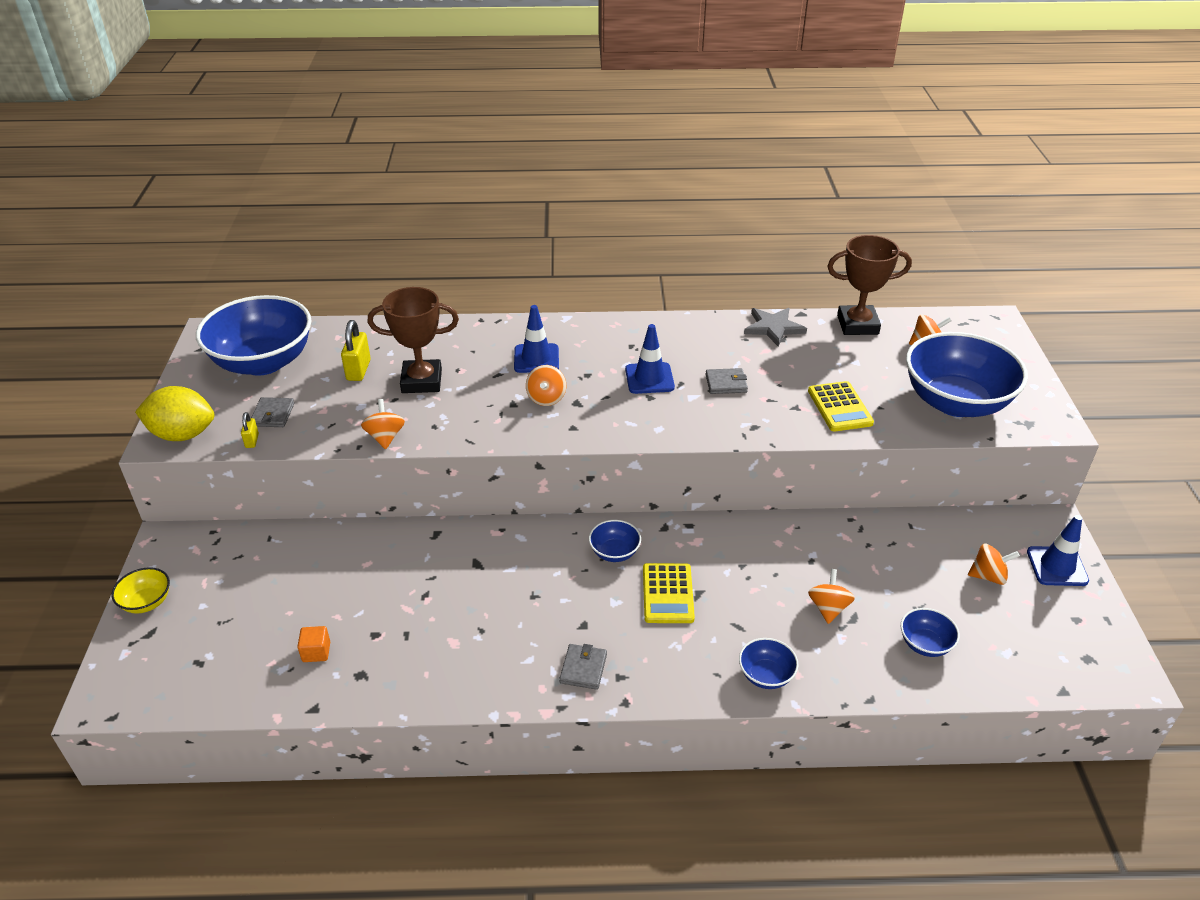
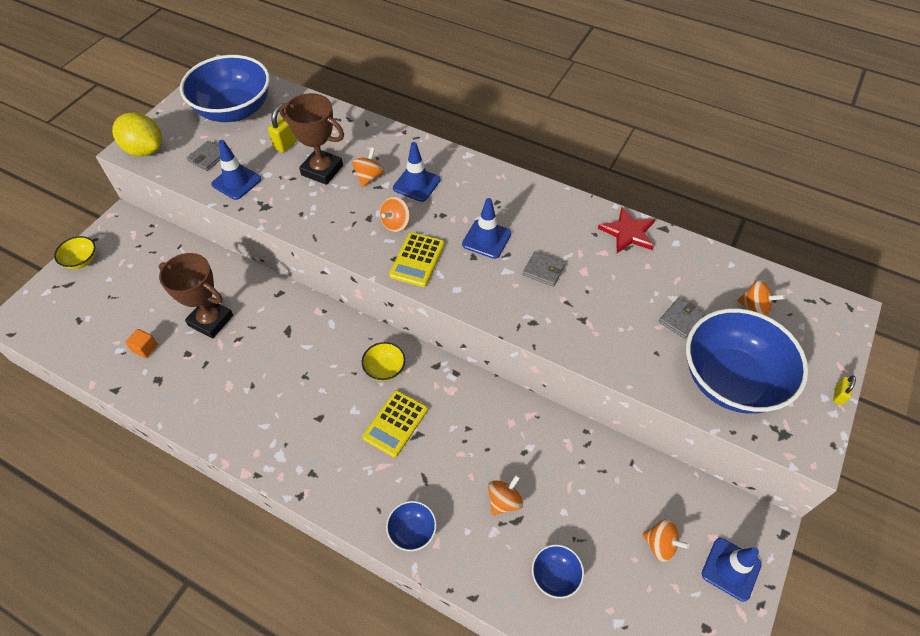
camera: 30 degrees right, 15 degrees up
yellow padlock [241,412,259,448] -> yellow padlock moved to [833,375,856,405]
orange spinning top [361,399,405,449] -> orange spinning top moved to [352,147,384,187]
grey wallet [559,644,607,690] -> grey wallet moved to [659,298,705,339]
blue bowl [589,520,641,562] -> yellow bowl [362,342,405,381]
grey star [744,308,807,347] -> red star [598,207,655,253]
yellow calculator [808,381,874,432] -> yellow calculator moved to [389,232,445,287]
brown trophy [827,235,912,335] -> brown trophy moved to [159,253,233,339]
none -> blue traffic cone [211,140,261,200]

